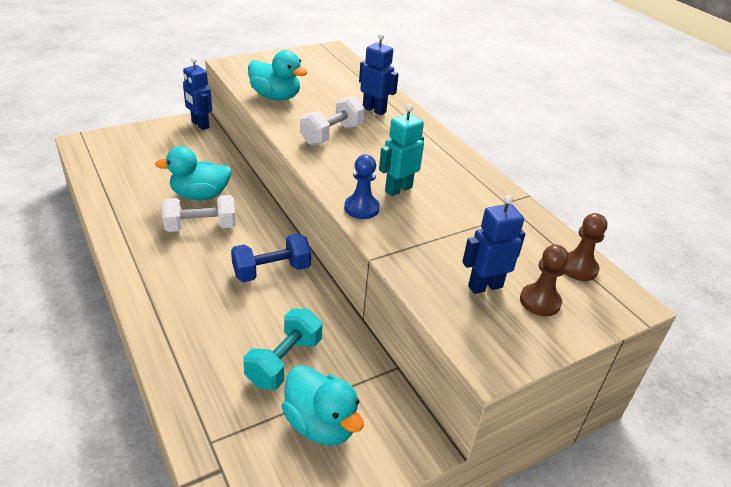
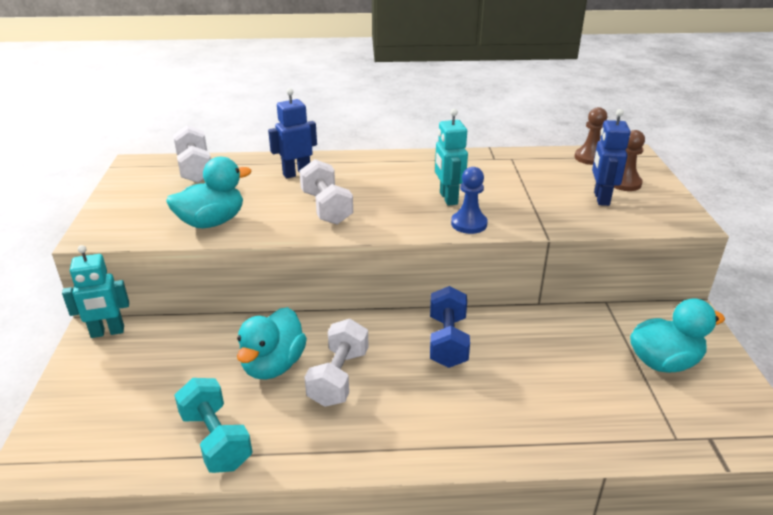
camera: 60 degrees left, 5 degrees down
blue robot [183,57,212,130] -> turquoise robot [62,245,129,338]
turquoise dumbbell [243,309,322,390] -> turquoise dumbbell moved to [174,378,252,473]
none -> white dumbbell [173,125,211,183]

